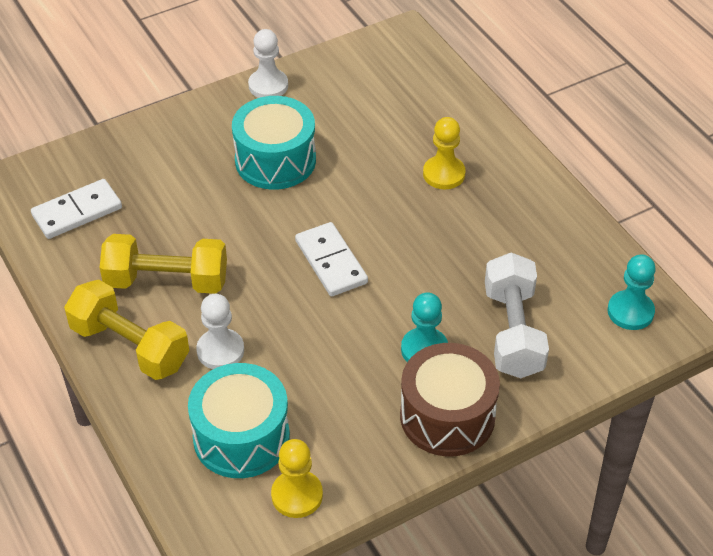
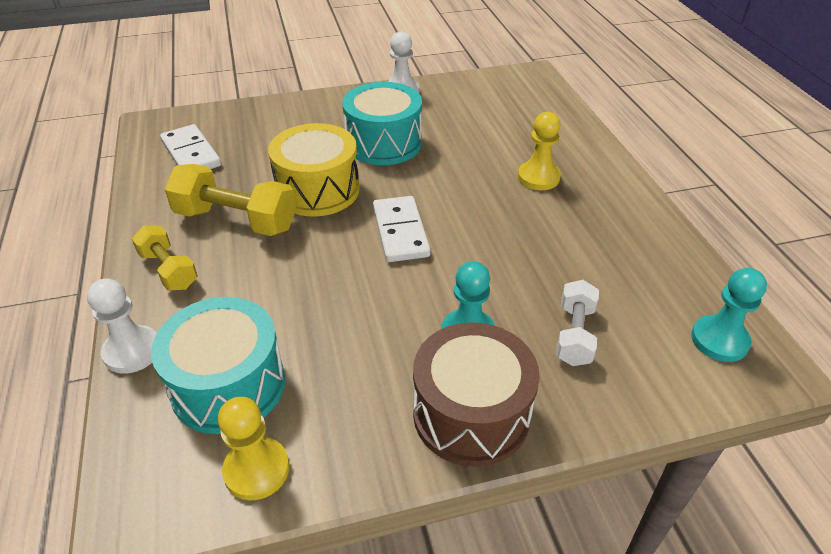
camera: 15 degrees right, 5 degrees down
white domino [31,179,122,239] -> white domino turned 75 degrees clockwise [160,124,221,169]
yellow dumbbell [64,280,189,380] -> yellow dumbbell [132,225,198,290], size x0.61
white pawn [196,294,244,369] -> white pawn moved to [87,279,157,374]
white dumbbell [485,253,549,378] -> white dumbbell [556,280,599,366], size x0.61
none -> yellow drum [268,123,360,217]

